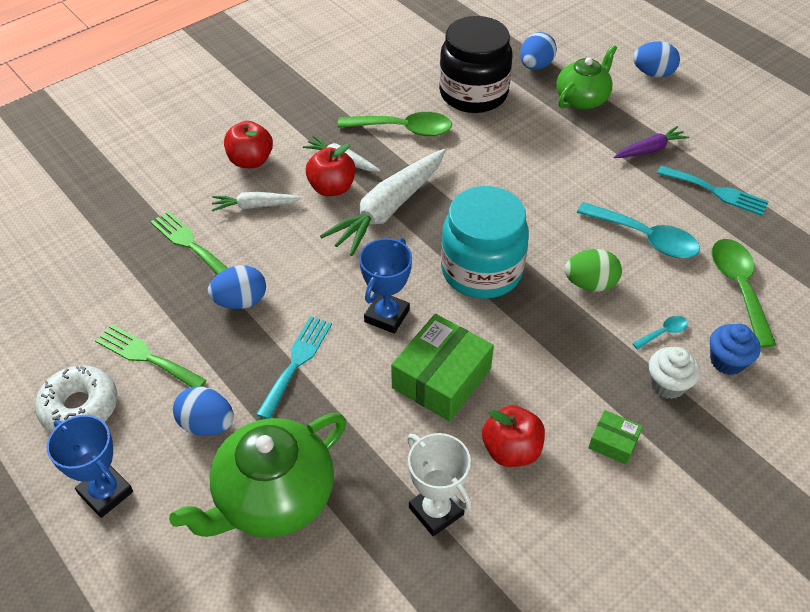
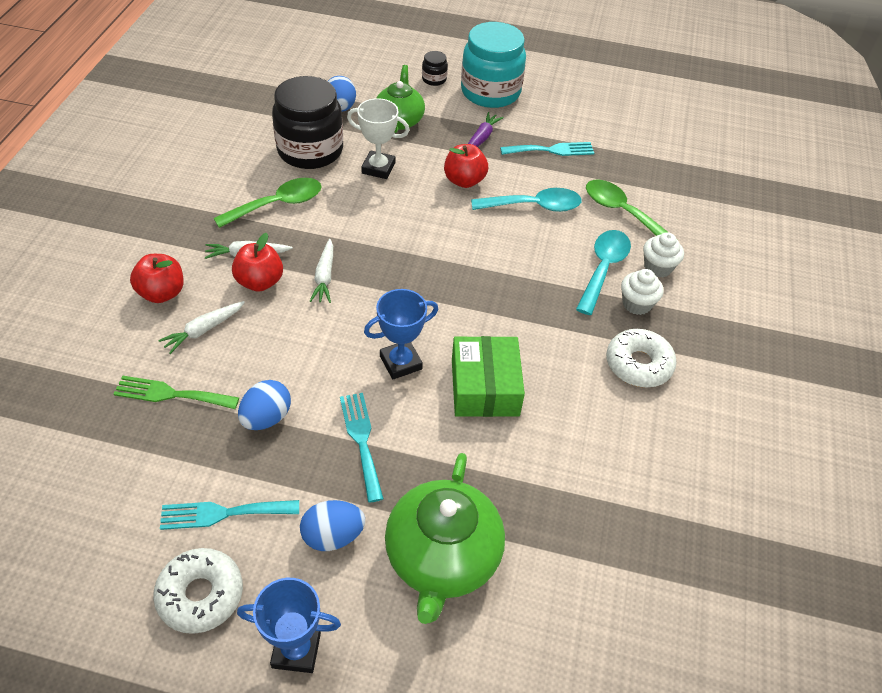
camera: 40 degrees left, 0 degrees up
green fork [95,324,207,387] -> turquoise fork [160,500,299,530]
white carrot [320,149,446,256] -> white carrot [310,239,333,303], size x0.52
blue trophy [359,238,412,334] -> blue trophy turned 75 degrees clockwise [364,289,438,379]
white trophy [407,433,472,536] -> white trophy moved to [347,98,410,179]
turquoise jar [441,186,529,299] -> turquoise jar moved to [461,22,526,108]
red apple [482,405,545,467] -> red apple moved to [444,144,488,188]
green egg [565,249,622,292] -> none
green box [589,410,643,465] -> white donut [606,329,677,388]
turquoise spoon [632,316,688,349] -> turquoise spoon [576,230,631,315], size x2.15
blue egg [633,41,680,77] -> black jar [422,51,448,86]
blue cupcake [710,324,761,375] -> white cupcake [643,232,684,278]

